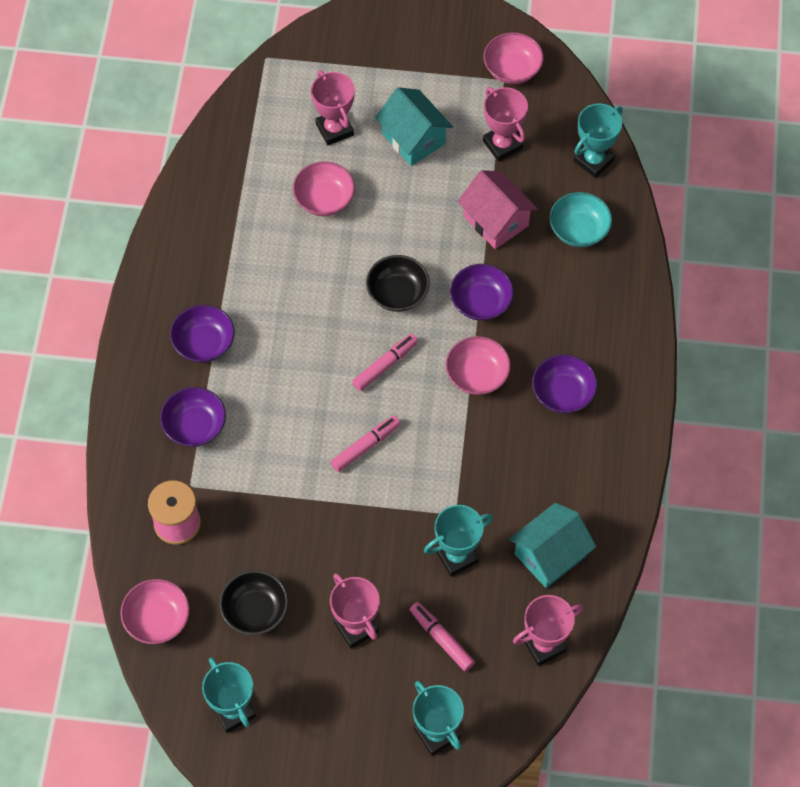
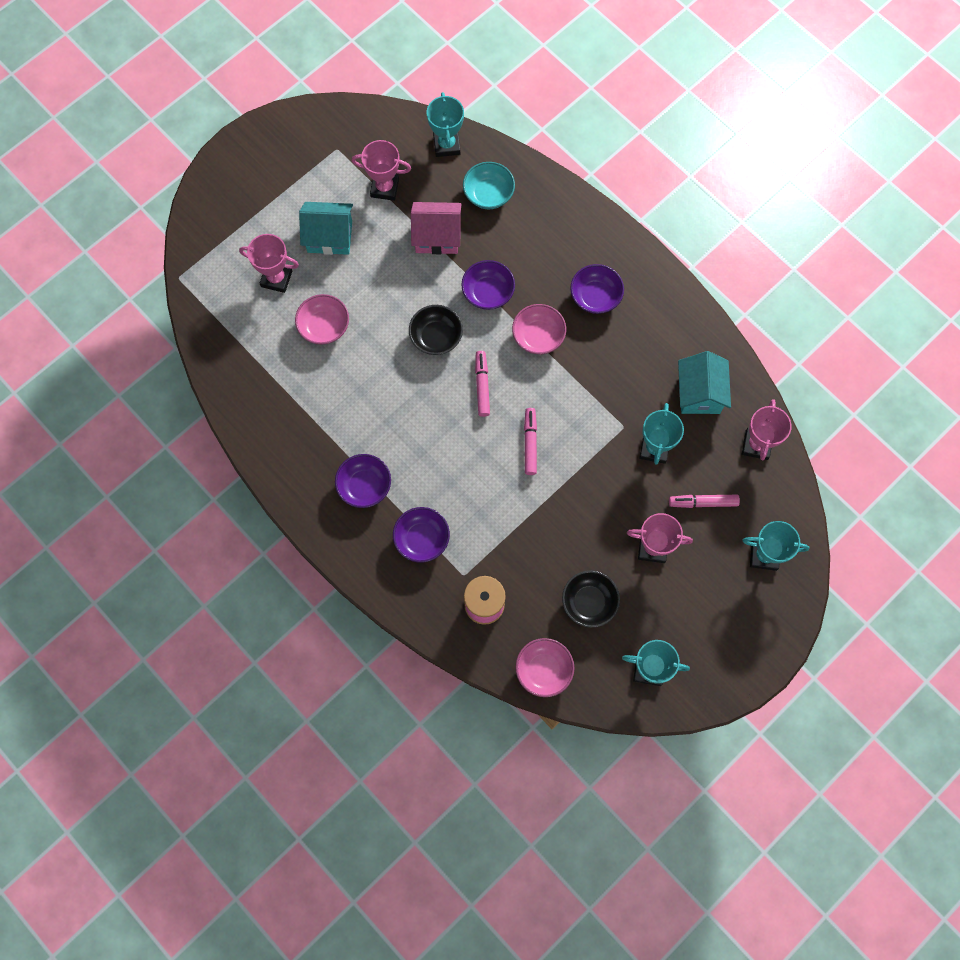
camera: 50 degrees left, 10 degrees up
pink bowl [484,32,544,84] -> none

